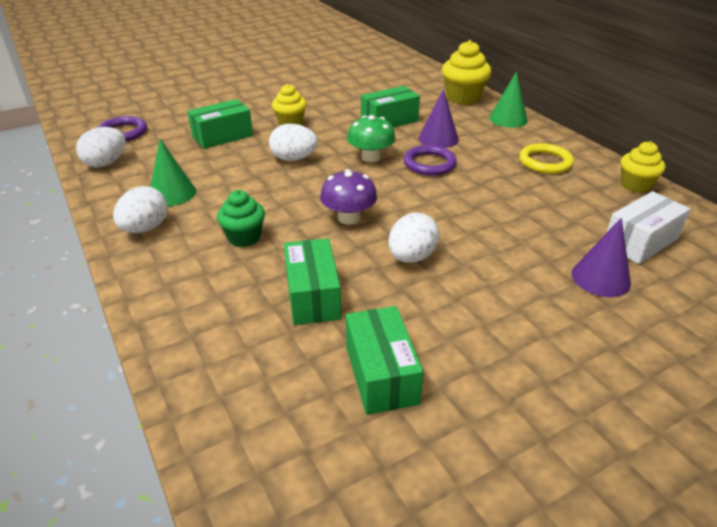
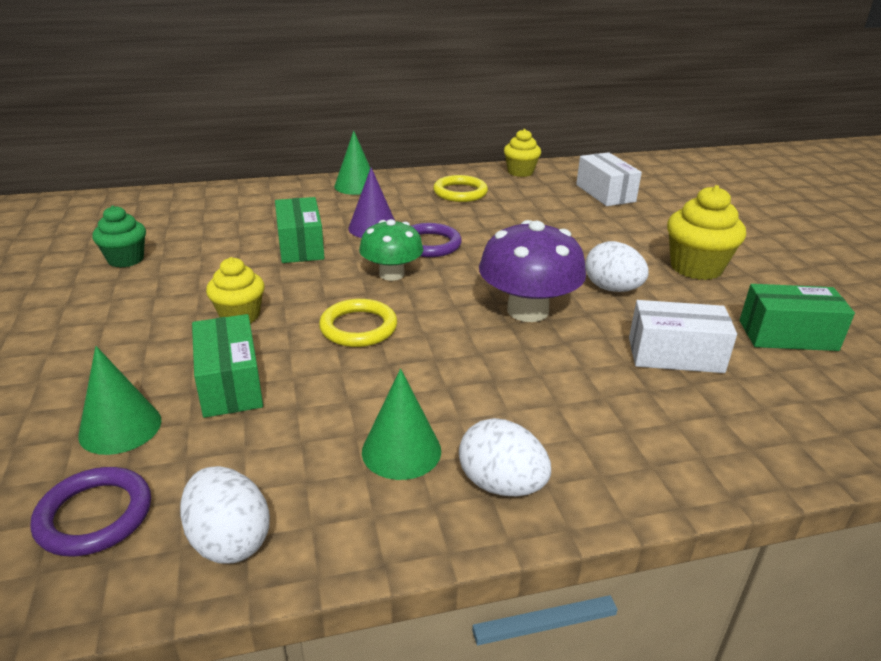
camera: 75 degrees left, 5 degrees down
green cupcake [217,190,265,247] -> green cupcake moved to [92,206,146,268]
white egg [269,124,318,161] -> yellow ring [319,299,397,347]
green box [284,238,341,325] -> white box [629,300,737,373]
purple mushroom [320,169,377,225] -> purple mushroom [479,220,586,322], size x1.52
yellow cupcake [442,40,491,105] -> yellow cupcake moved to [667,185,746,280]
purple cone [571,218,631,297] -> none
none -> green cone [78,346,161,455]

